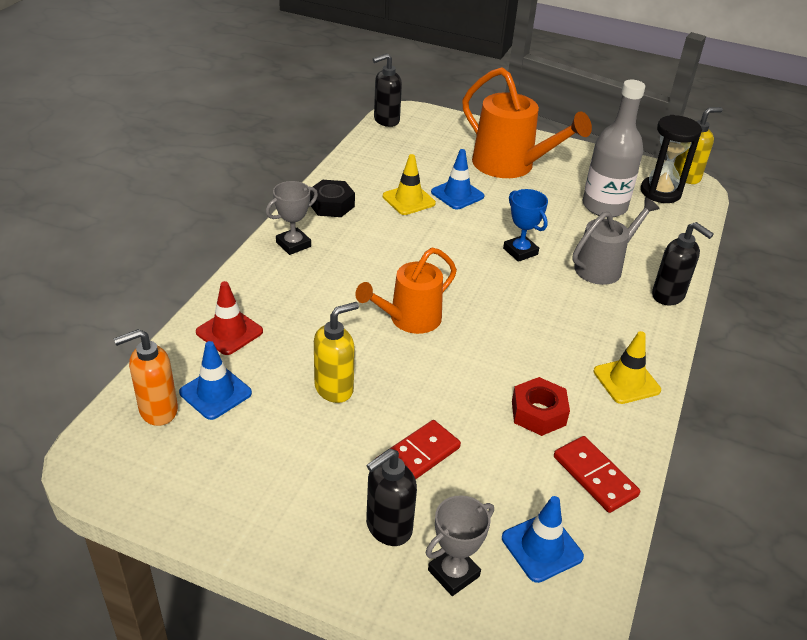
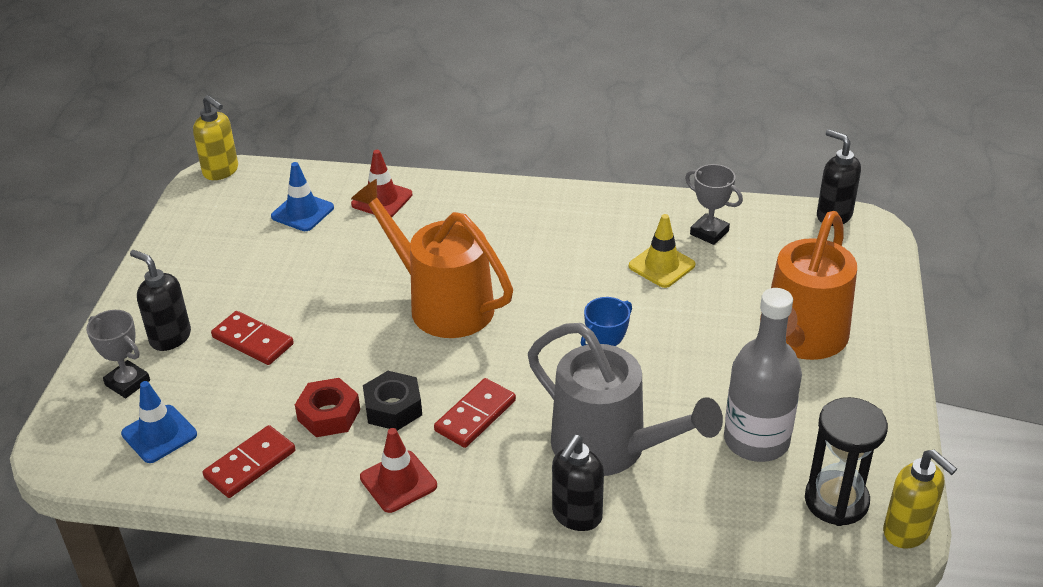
camera: 80 degrees right, 0 degrees up
orange soap dispenser [114,329,178,426] -> none
grey trophy [266,181,318,255] -> grey trophy moved to [685,164,743,245]
black nut [310,180,355,217] -> black nut moved to [363,371,422,431]
yellow soap dispenser [314,302,359,403] -> yellow soap dispenser moved to [193,95,238,180]
orange watering can [355,248,457,334] -> orange watering can [351,179,513,338], size x1.51
blue traffic cone [431,149,484,210] -> none
grey watering can [572,197,660,285] -> grey watering can [528,323,723,476], size x1.51
yellow traffic cone [594,331,661,404] -> red traffic cone [360,428,437,513]
none -> red domino [434,378,516,448]

